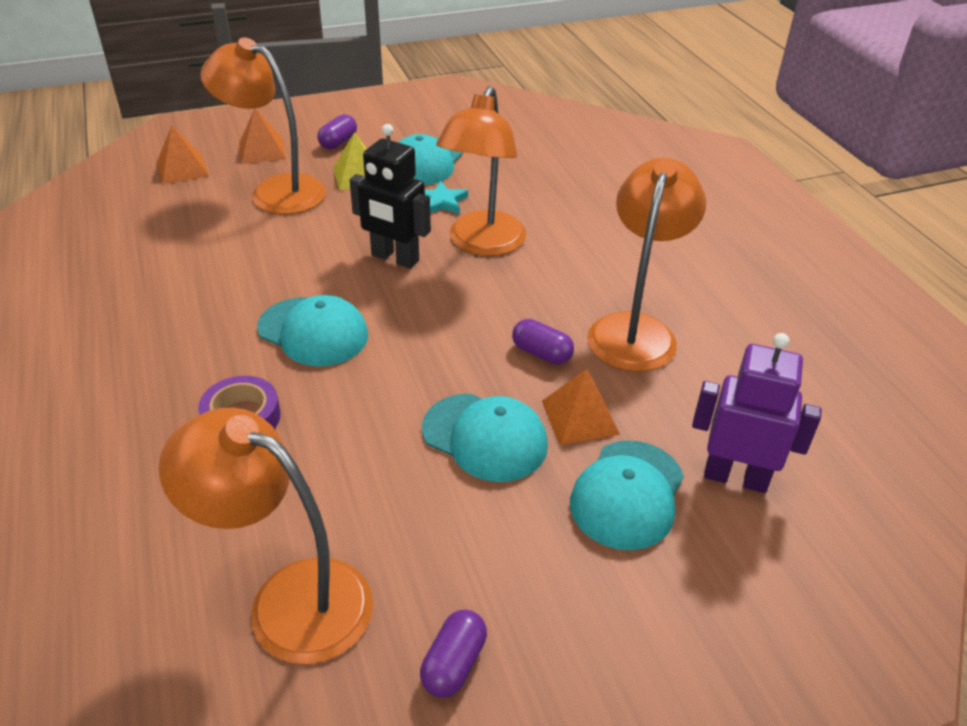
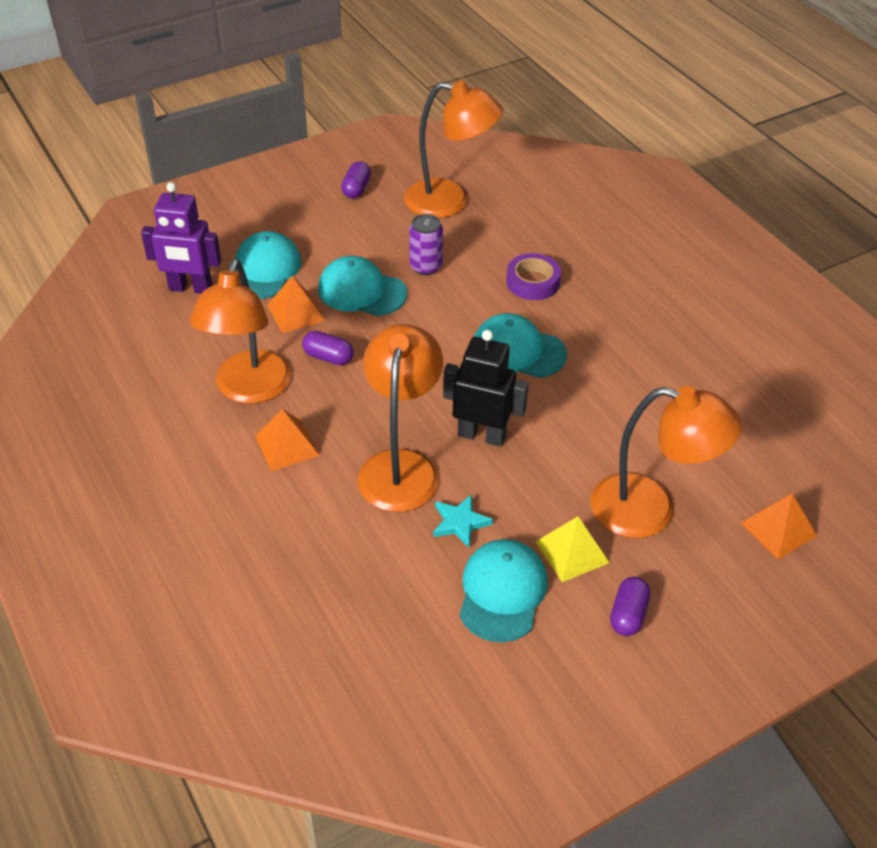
camera: 170 degrees right, 5 degrees up
orange pyramid [239,108,286,164] -> orange pyramid moved to [255,409,320,471]
none -> purple can [409,214,443,275]

